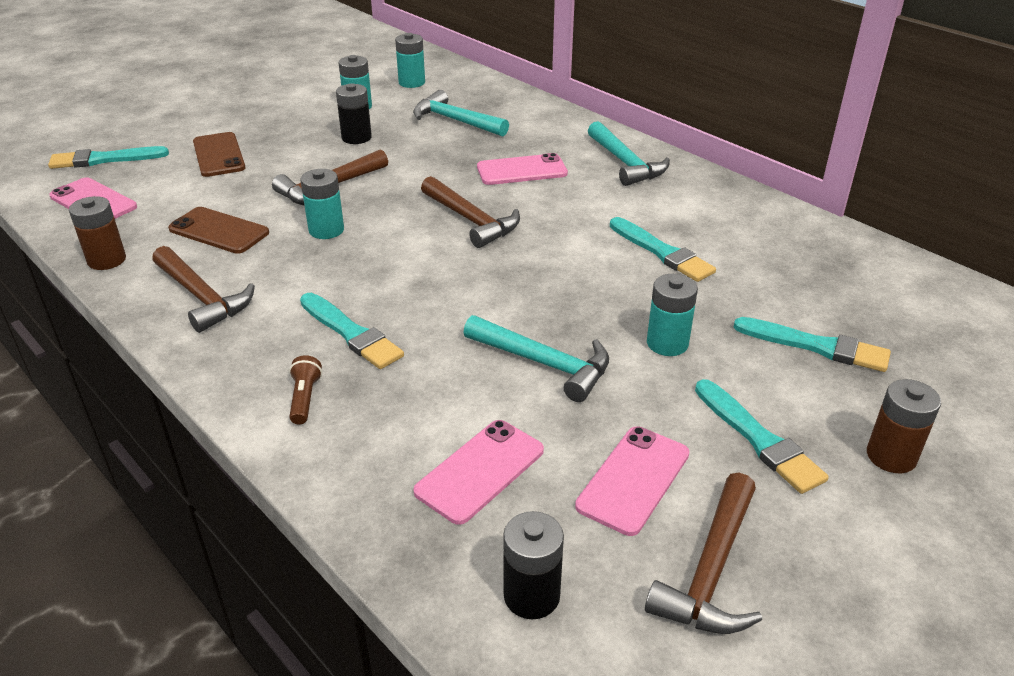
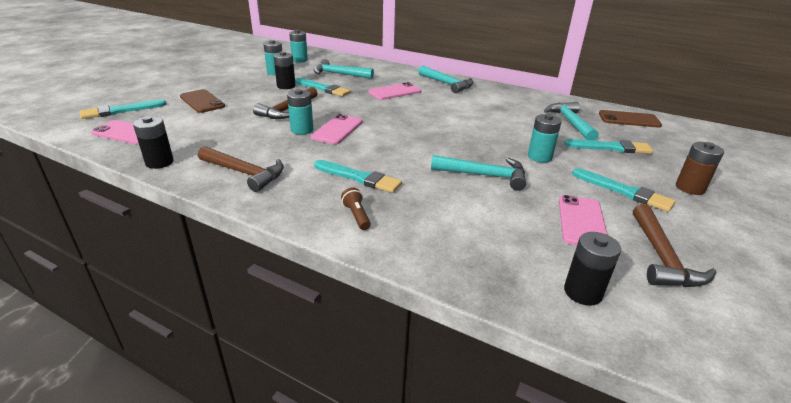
camera: 20 degrees left, 5 degrees down
brown battery [69,196,126,270] -> black battery [133,116,174,169]
brown phone [168,207,269,254] -> brown phone moved to [599,110,662,128]
pink phone [413,420,544,525] -> pink phone moved to [311,114,363,144]
brown hammer [421,176,520,248] -> none
turquoise brush [610,217,716,282] -> turquoise brush moved to [295,78,351,96]
none -> turquoise hammer [544,102,599,140]

